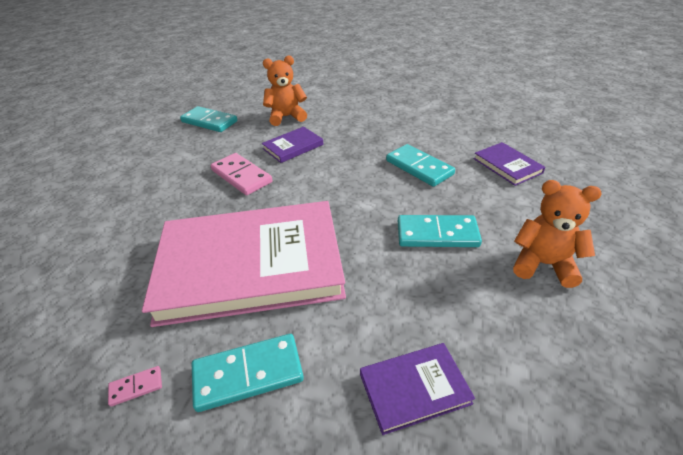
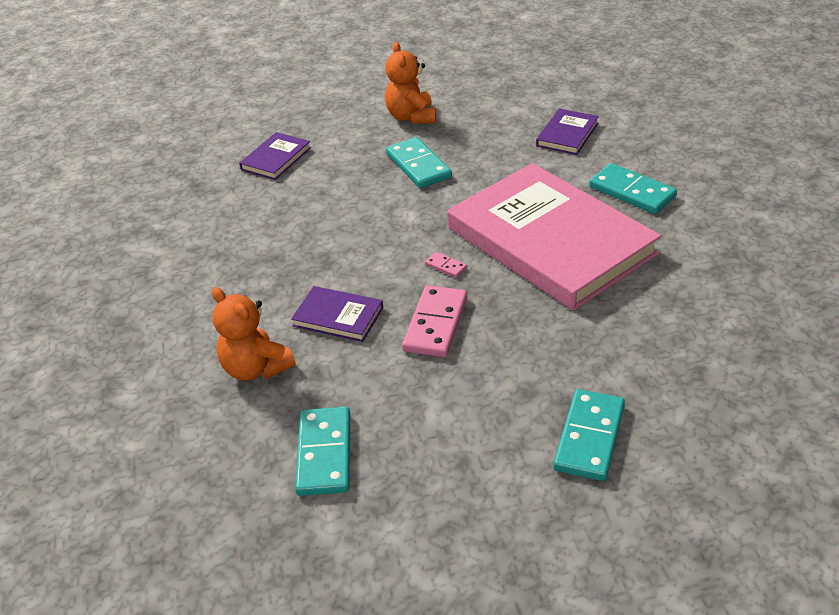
camera: 120 degrees left, 0 degrees up
pink domino [108,366,162,407] -> pink domino moved to [425,252,467,278]
purple book [360,343,475,435] -> purple book turned 75 degrees clockwise [536,108,599,155]
turquoise domino [386,144,455,187] -> turquoise domino moved to [554,389,625,481]

